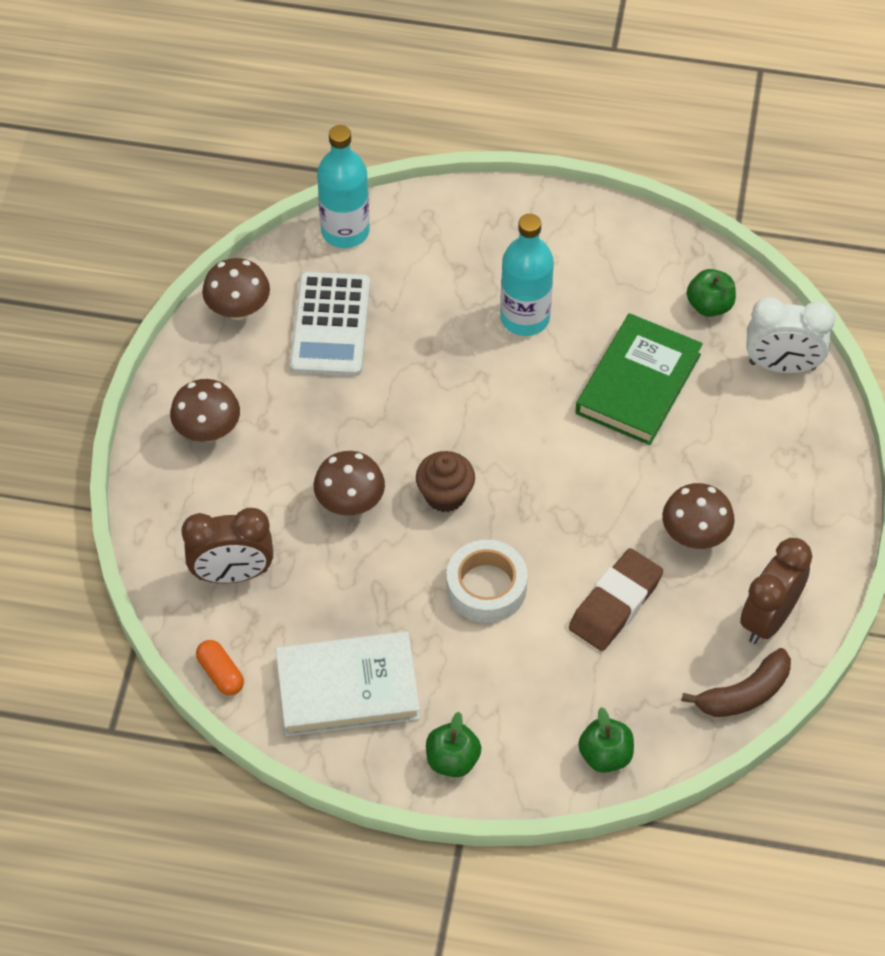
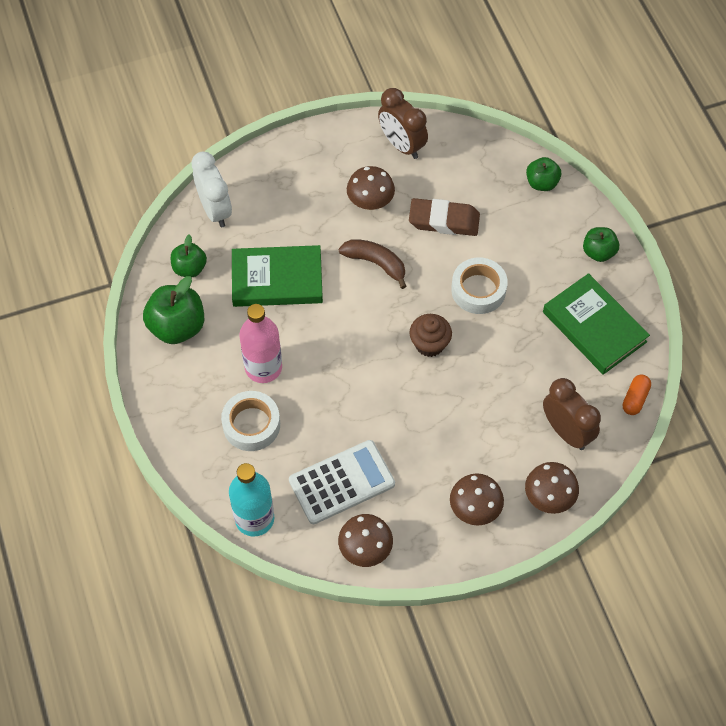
camera: 120 degrees left, 5 degrees up
white book [276,631,420,736] -> green book [543,273,650,375]
brown mushroom [314,451,385,516] -> brown mushroom moved to [525,462,579,514]
turquoise bottle [500,214,554,336] -> pink bottle [239,304,282,383]
brown banana [681,648,791,717] -> brown banana moved to [339,239,407,289]
brown clock [740,538,812,644] -> brown clock turned 45 degrees clockwise [378,88,428,159]
none -> green apple [143,276,204,344]
none -> white tape [221,391,280,451]

